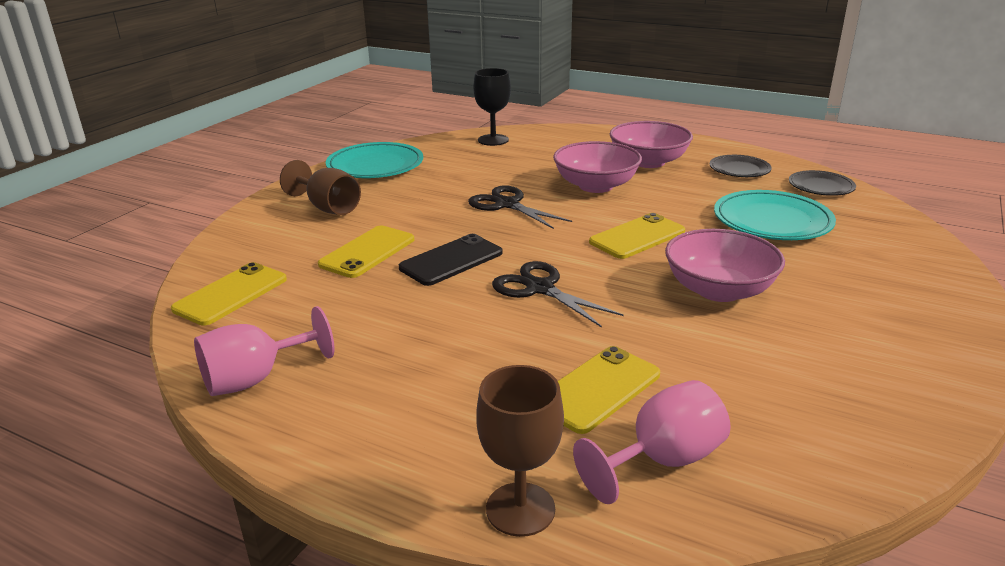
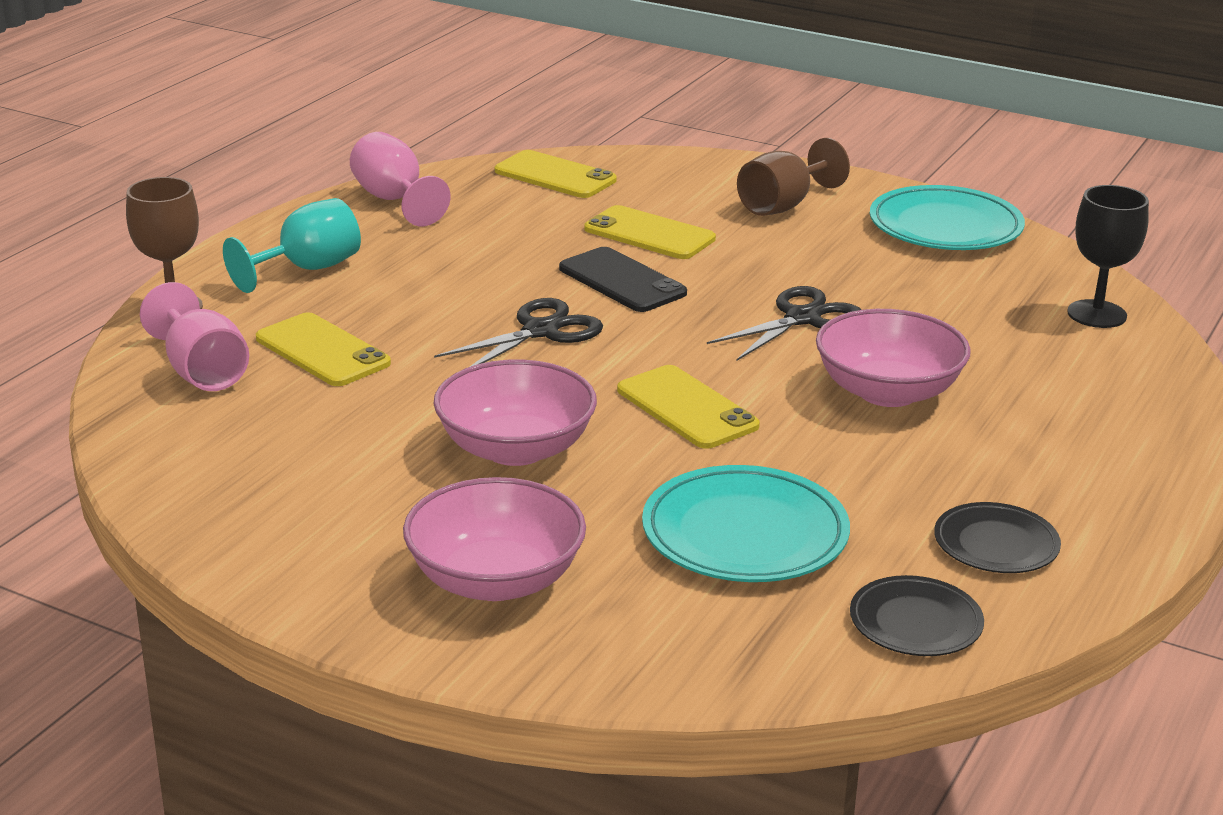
camera: 90 degrees right, 0 degrees up
pink bowl [609,121,693,168] -> pink bowl moved to [403,477,586,601]
none -> turquoise goblet [223,198,361,293]

